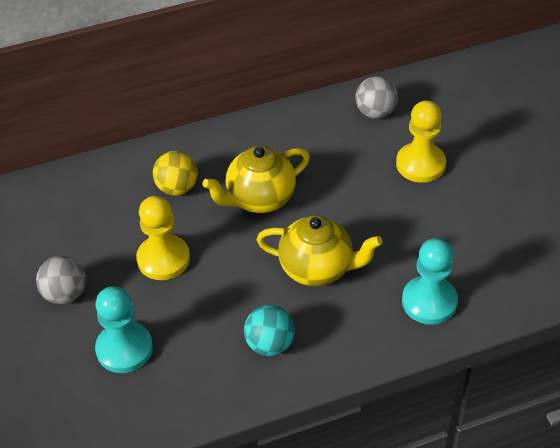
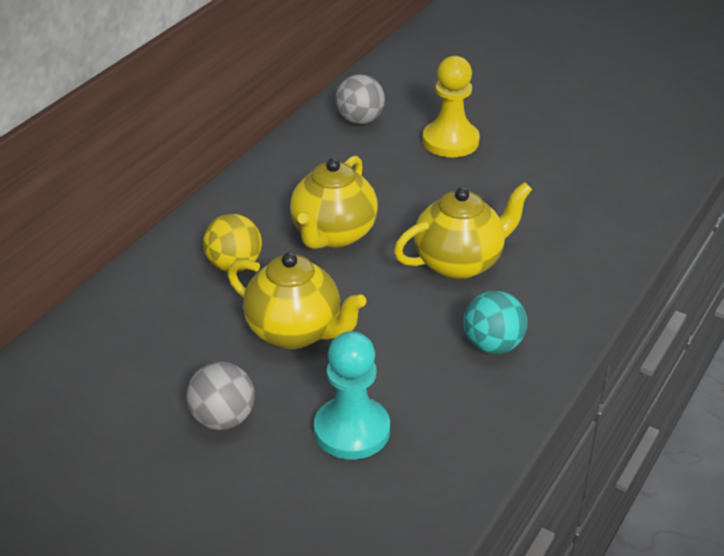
camera: 40 degrees left, 10 degrees down
yellow pawn [136,196,190,280] -> yellow teapot [228,252,366,349]
turquoise pawn [402,238,458,325] -> none

